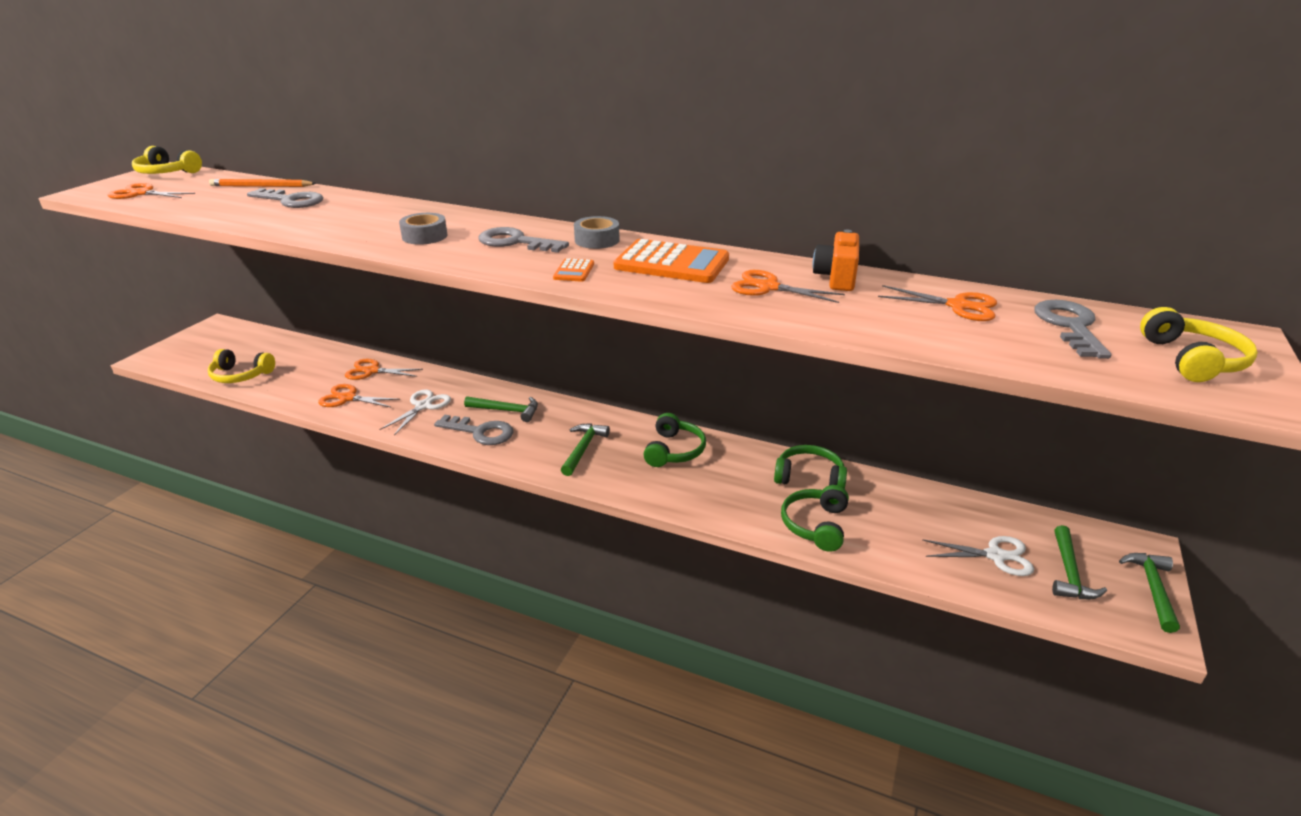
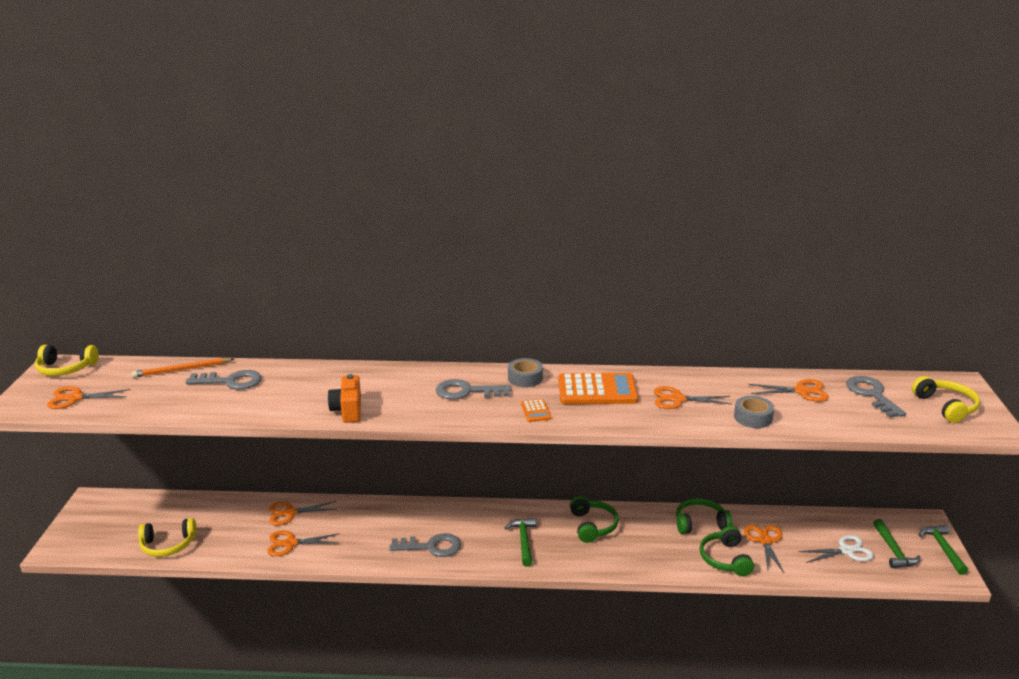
camera: 20 degrees left, 5 degrees down
white scissors [379,390,451,435] -> none
grey tape [399,213,447,245] -> grey tape moved to [734,396,774,428]
green hammer [464,396,538,422] -> none
orange camera [812,230,859,291] -> orange camera moved to [328,374,361,423]
none -> orange scissors [744,525,784,573]

